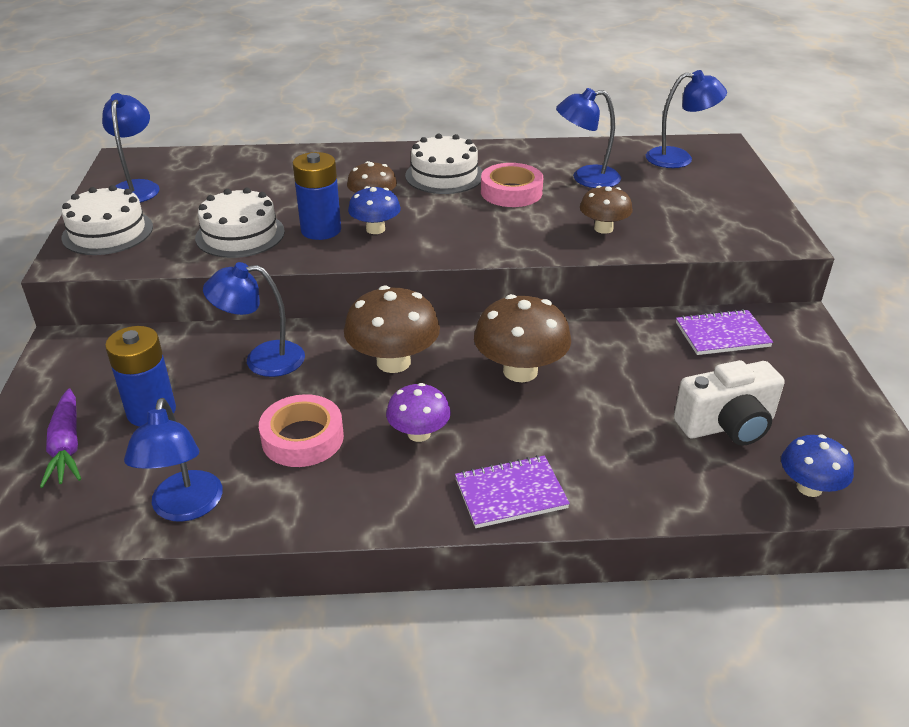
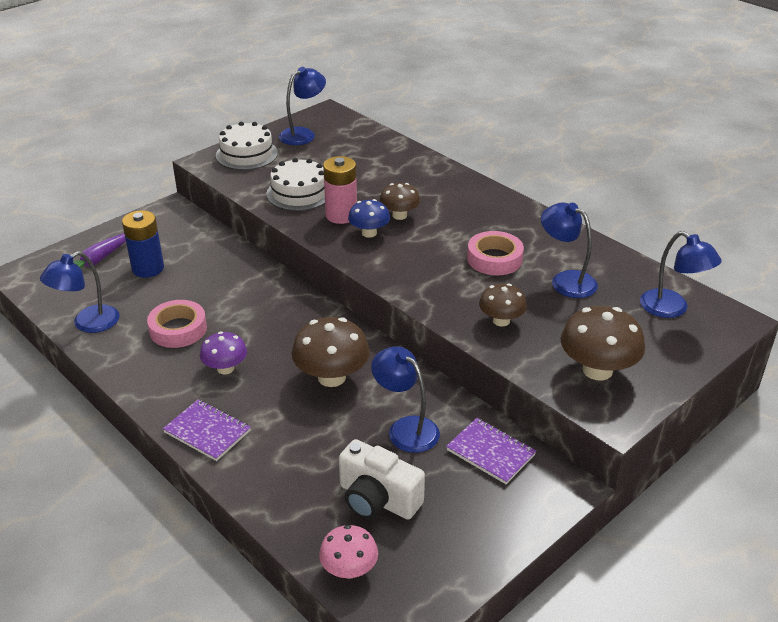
camera: 50 degrees right, 0 degrees up
blue lamp [203,262,305,377] -> blue lamp moved to [371,346,440,453]
blue battery [293,152,341,240] -> pink battery [323,156,357,224]
brown mushroom [344,286,440,373] -> brown mushroom moved to [560,306,645,380]
white cake [405,134,483,194] -> none
blue mushroom [781,435,854,497] -> pink mushroom [319,525,378,579]

